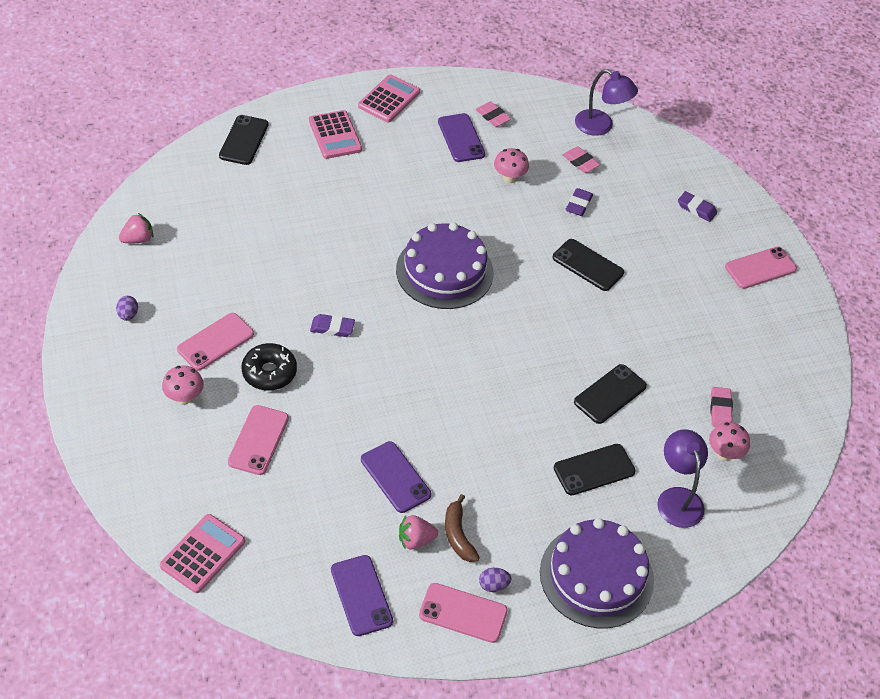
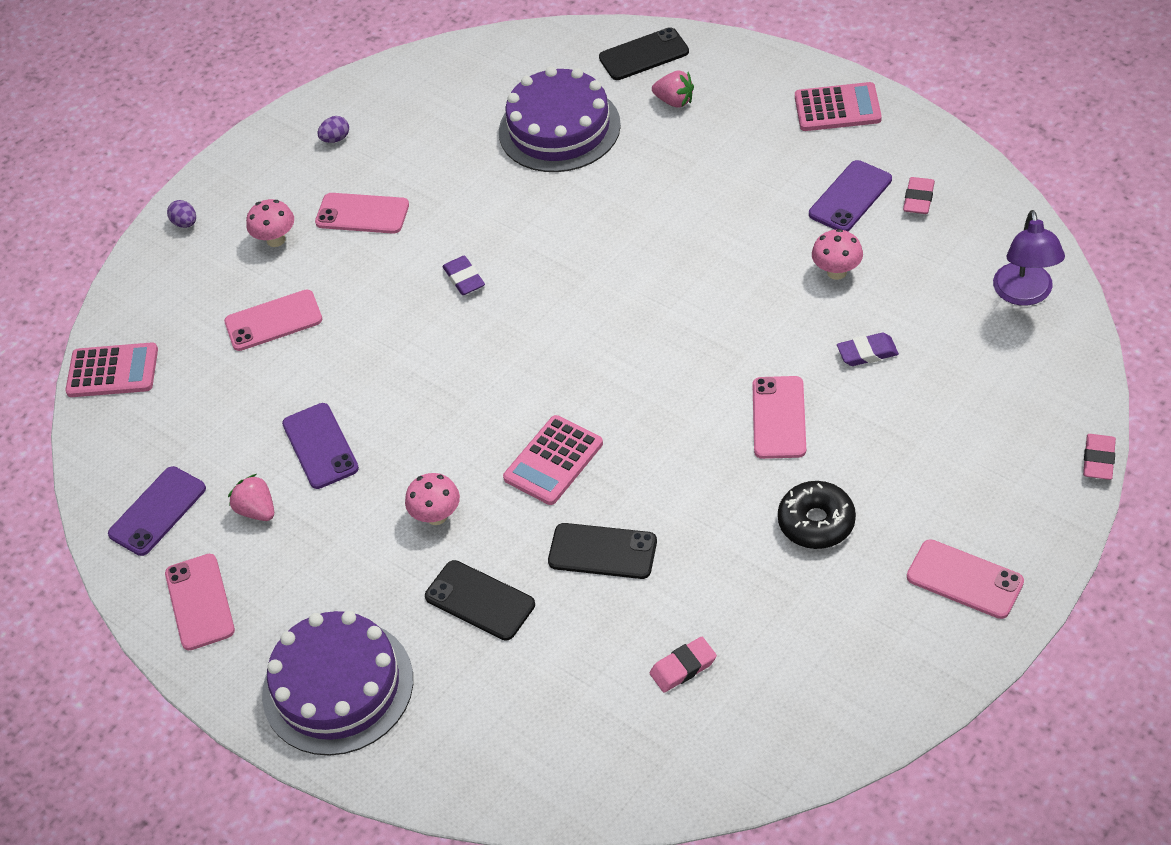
camera: 65 degrees right, 0 degrees up
pink strawberry [119,213,153,243] -> pink strawberry moved to [652,71,694,108]
black donut [241,343,297,391] -> black donut moved to [778,481,856,549]
pink calculator [309,110,362,159] -> pink calculator moved to [503,415,603,505]
purple phone [361,441,431,513] -> purple phone turned 45 degrees counterclockwise [282,403,359,489]
purple cake [396,222,494,309] -> purple cake moved to [499,67,621,172]
brown banana [445,494,480,562] -> none
purple egg [479,568,511,592] -> purple egg moved to [167,200,196,228]
black phone [553,239,624,291] -> pink phone [752,376,806,459]
pink eraser [563,147,600,173] -> pink eraser moved to [1083,434,1116,480]
purple lamp [657,429,708,528] -> none
purple eraser [678,191,717,222] -> none
pink mushroom [709,422,750,461] -> pink mushroom moved to [405,473,460,525]

